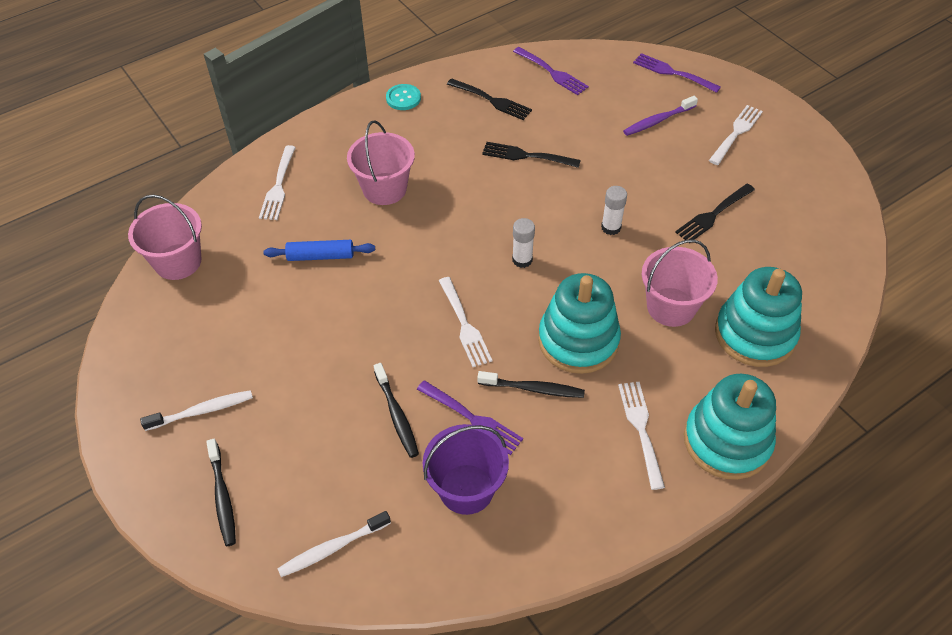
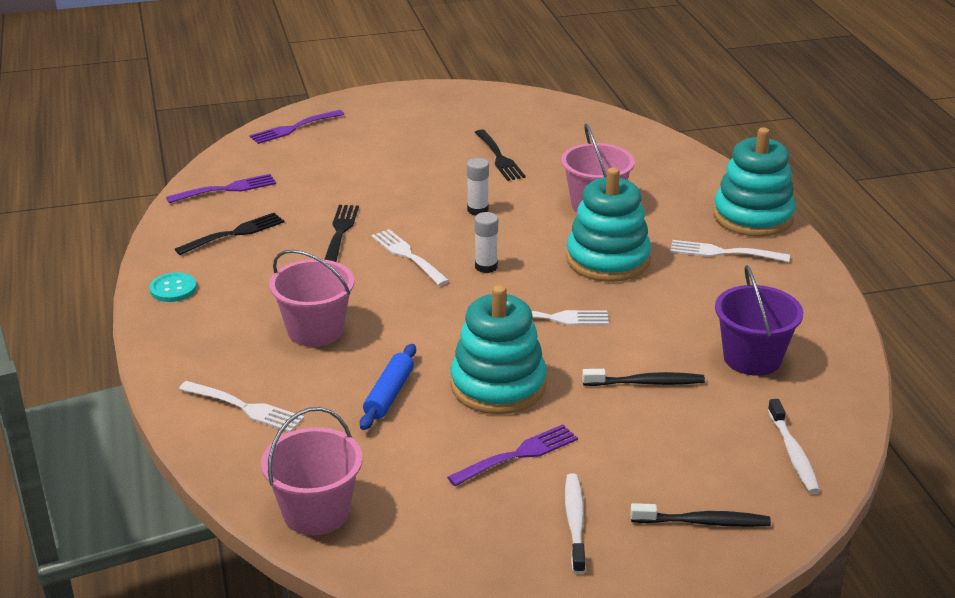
camera: 70 degrees left, 20 degrees down
purple fork [417,380,523,455] -> purple fork moved to [447,424,578,486]
black toothbrush [477,371,585,398] -> none
black fork [482,142,581,168] -> black fork turned 150 degrees clockwise [324,205,359,262]
purple toothbrush [623,96,698,136] -> none
white fork [709,105,763,165] -> white fork moved to [371,229,449,286]
turquoise stacking toy [715,267,802,367] -> turquoise stacking toy moved to [450,285,547,414]

